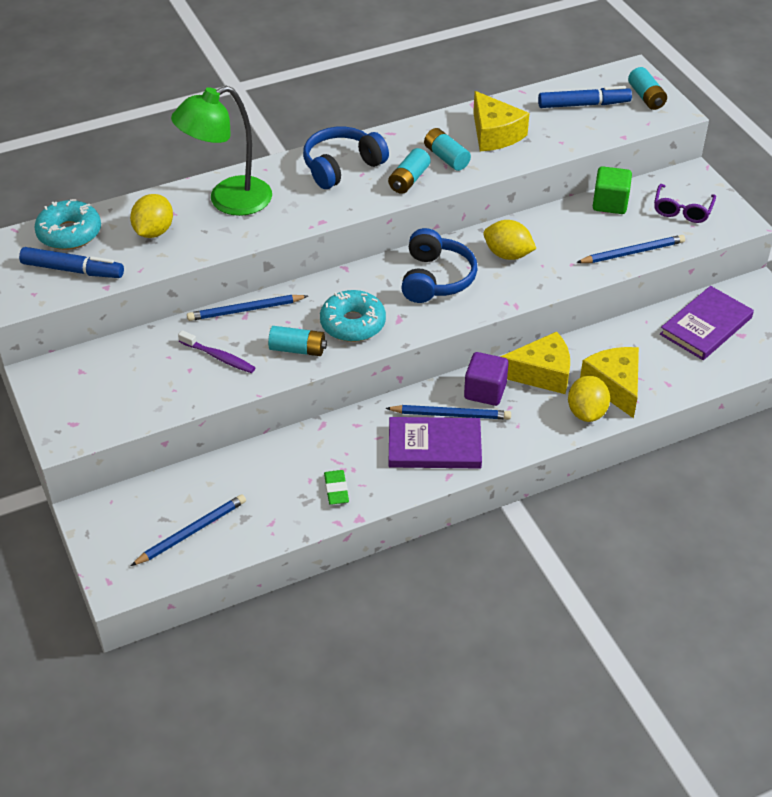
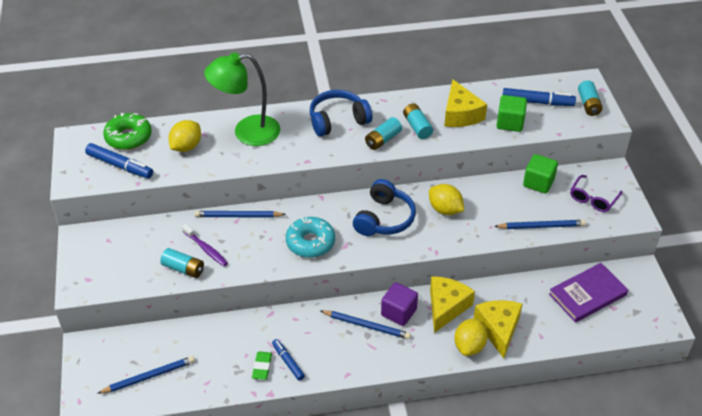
camera: 15 degrees right, 0 degrees up
turquoise donut [34,199,101,250] -> green donut [103,113,152,150]
turquoise battery [268,326,327,356] -> turquoise battery moved to [160,248,204,278]
purple book [389,417,482,469] -> none
yellow cheese [500,332,570,394] -> yellow cheese turned 75 degrees counterclockwise [430,276,475,333]
none -> blue marker [272,339,305,381]
none -> green cube [496,95,527,132]

